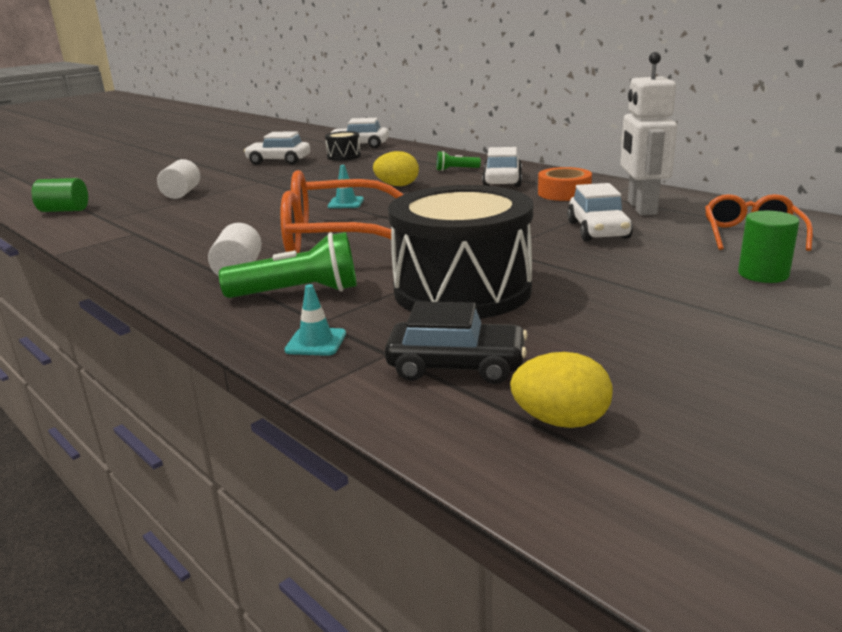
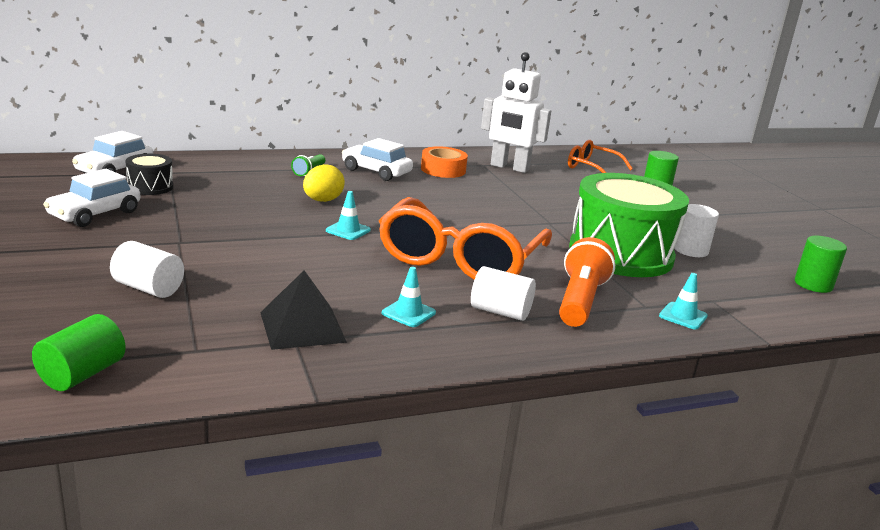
camera: 70 degrees left, 0 degrees up
green flashlight [219,232,357,298] -> orange flashlight [559,237,615,327]
black car [385,301,528,384] -> none
black drum [388,185,533,319] -> green drum [569,173,689,277]
yellow egg [510,352,613,428] -> green cylinder [795,236,847,293]
white car [567,183,633,241] -> none
none -> black pyramid [260,270,347,350]
none -> turquoise traffic cone [382,267,436,327]
none -> white cylinder [674,204,719,257]

